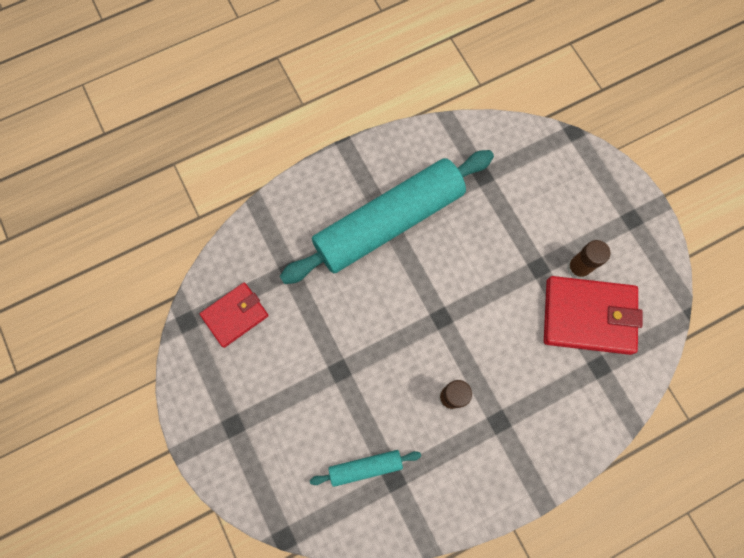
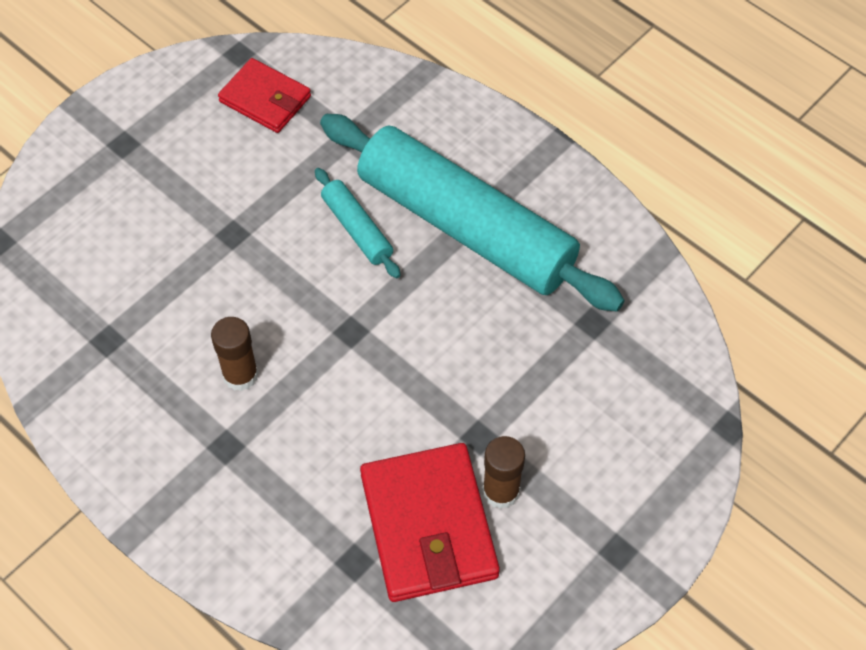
camera: 70 degrees right, 15 degrees down
turquoise rolling pin [310,450,421,487] -> turquoise rolling pin moved to [315,168,401,278]

